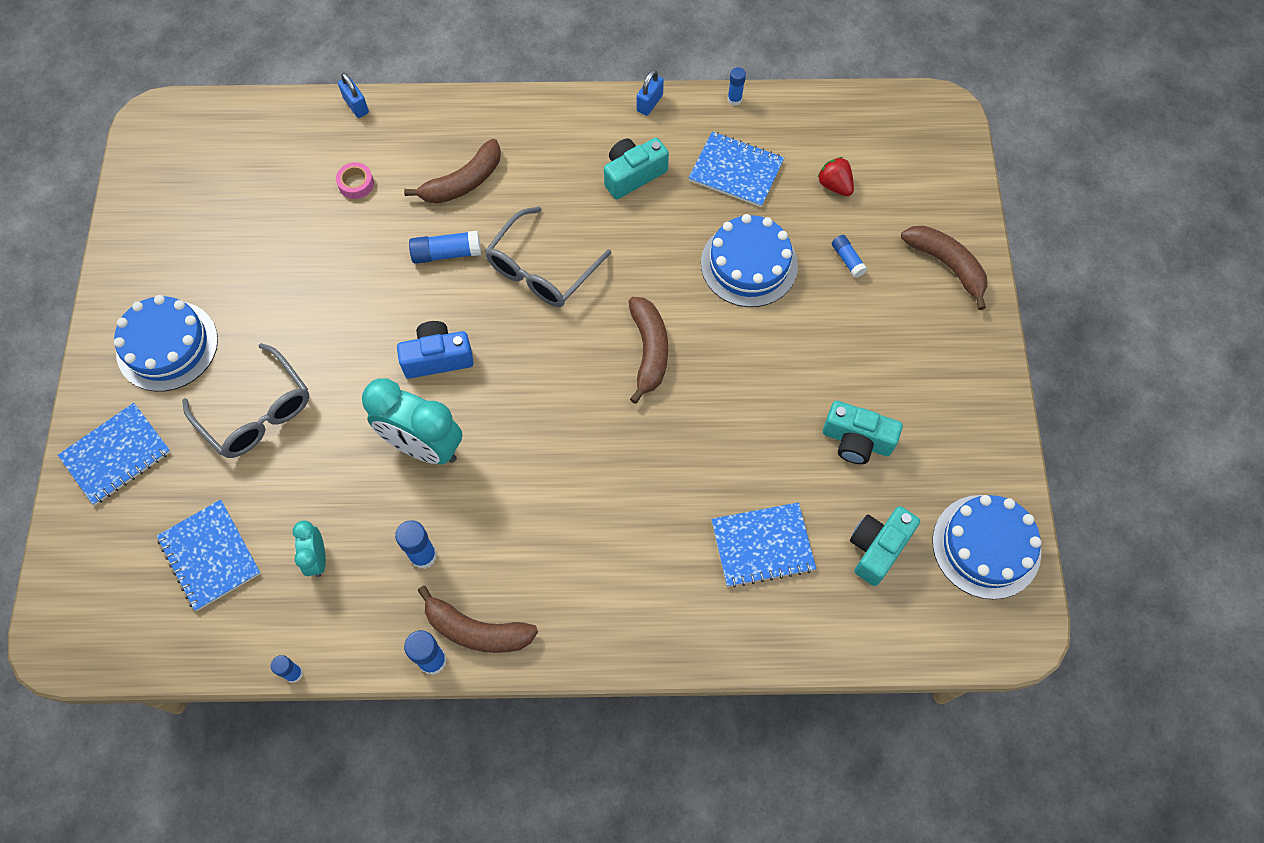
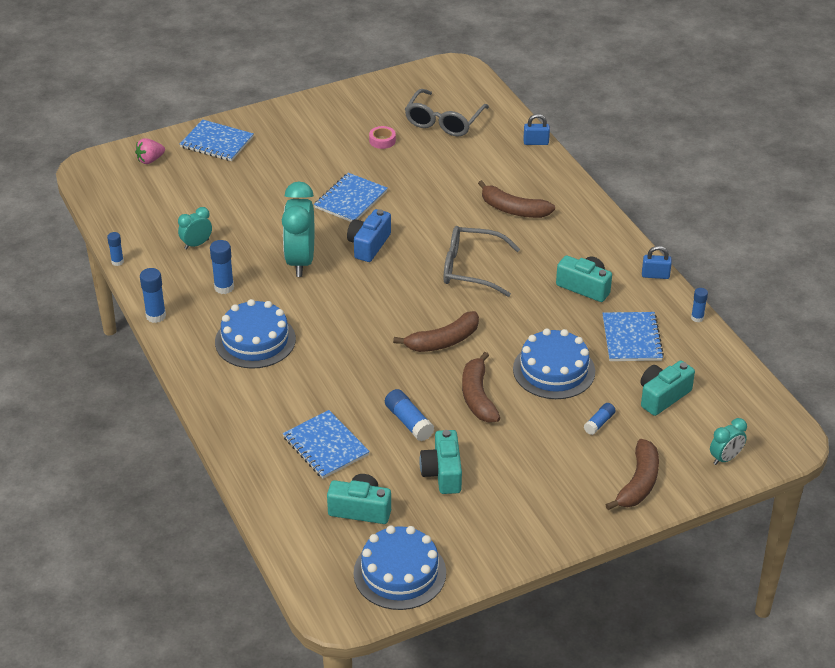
camera: 65 degrees right, 25 degrees down
blue cake [114,295,218,392] -> blue cake moved to [215,299,296,369]
blue notebook [157,499,261,611] -> blue notebook moved to [314,173,388,222]
grey glasses [182,343,310,458] -> grey glasses moved to [405,89,489,137]
pink tape [336,162,374,199] -> pink tape moved to [369,126,396,149]
blue padlock [338,73,369,118] -> blue padlock turned 60 degrees clockwise [523,114,550,145]
blue camera [397,321,474,378] -> blue camera turned 120 degrees counterclockwise [347,209,391,262]
blue glue stick [409,231,481,264] -> blue glue stick moved to [385,389,435,441]
brown banana [418,586,538,653] -> brown banana moved to [462,352,500,423]
red strawberry [818,157,854,196] -> turquoise camera [641,361,695,416]
none -> pink strawberry [135,138,165,164]
none -> turquoise clock [710,418,747,465]

